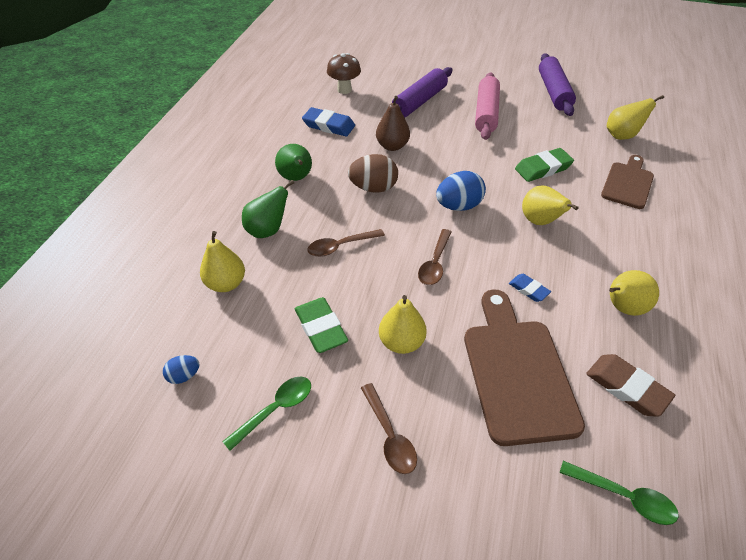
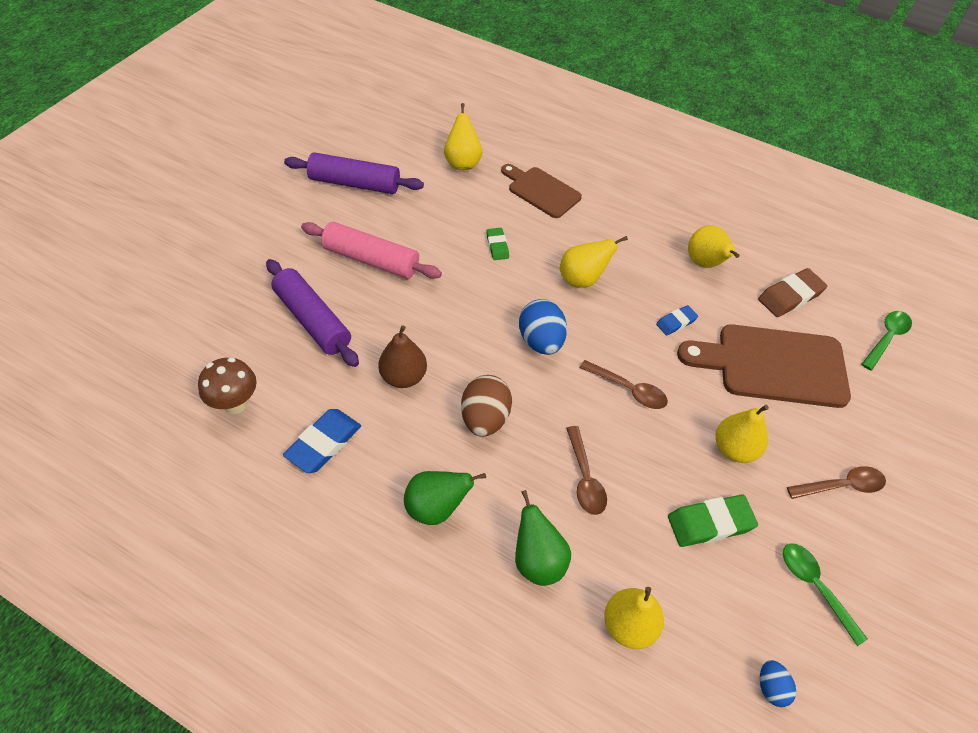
camera: 80 degrees left, 5 degrees up
green eraser [515,148,574,182] -> green eraser [486,228,509,260], size x0.59

